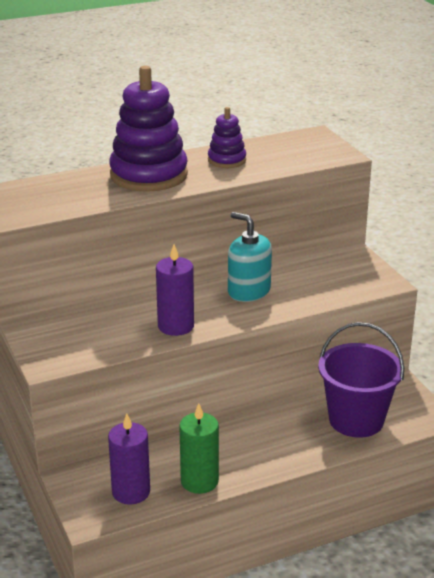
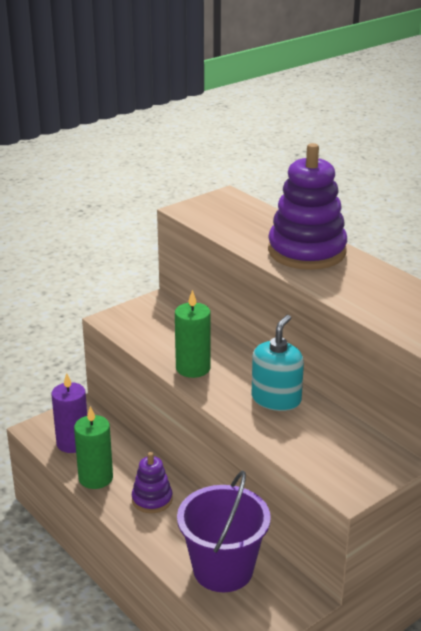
camera: 75 degrees right, 0 degrees up
purple candle [156,244,194,336] -> green candle [175,290,211,378]
purple stacking toy [208,107,246,168] -> purple stacking toy moved to [132,452,173,513]

